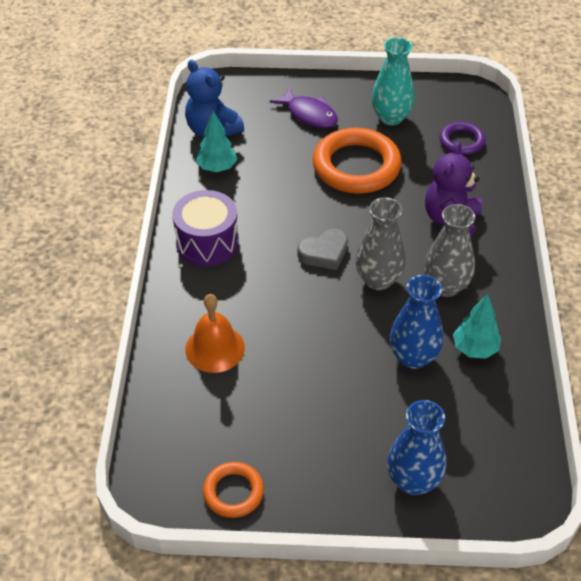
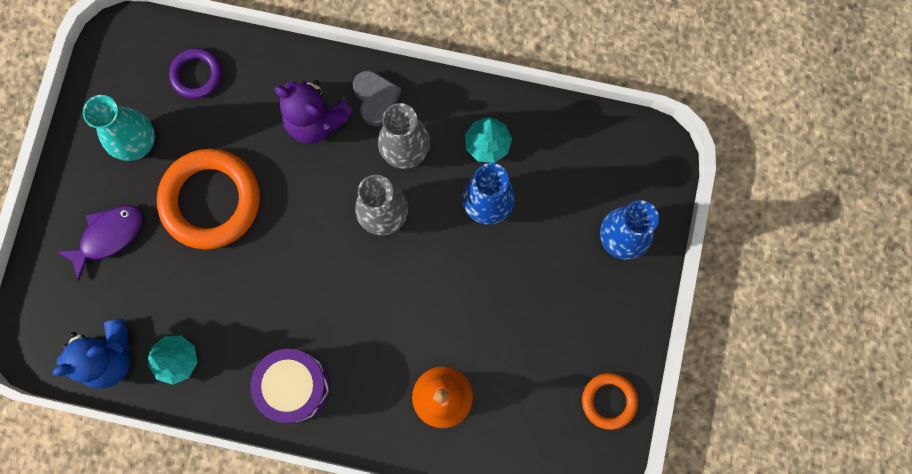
camera: 80 degrees left, 30 degrees up
grey heart [298,229,348,270] -> grey heart moved to [353,71,402,127]

